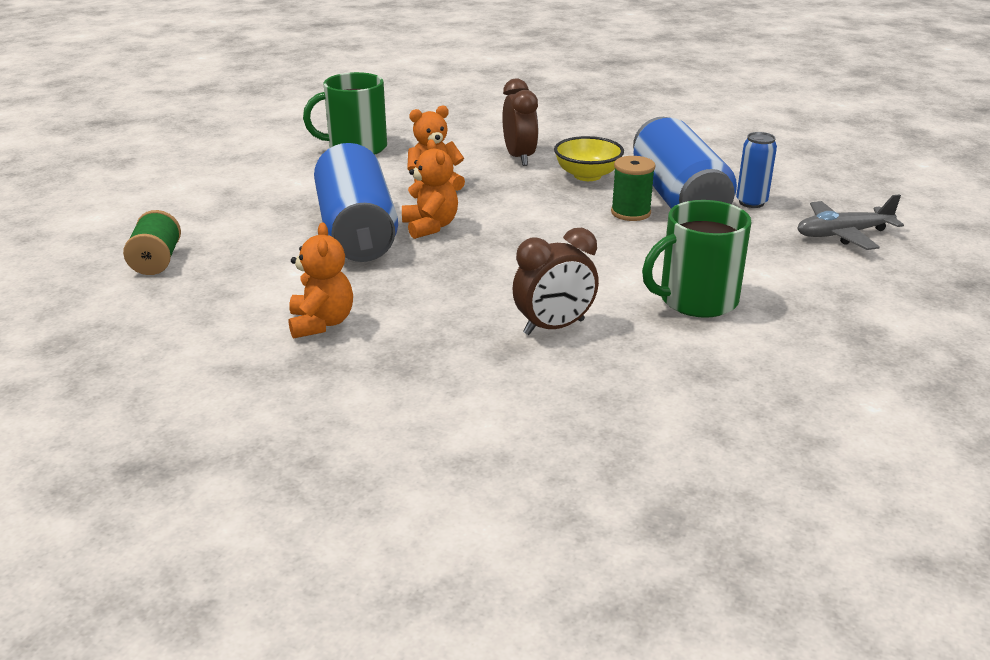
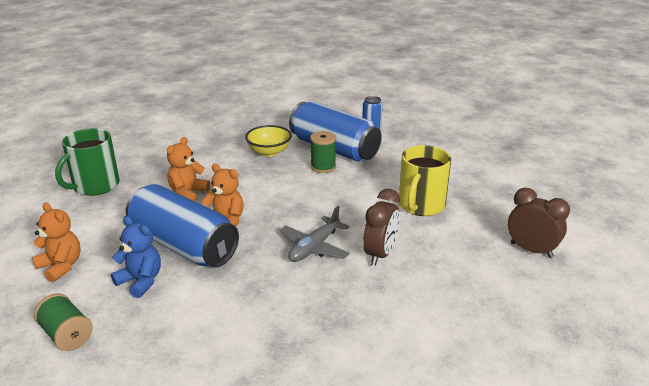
camera: 40 degrees left, 0 degrees up
orange teddy bear [288,223,353,339] -> orange teddy bear moved to [32,202,81,282]
brown clock [502,78,539,166] -> brown clock moved to [508,188,570,258]
green mug [642,200,752,318] -> yellow mug [399,145,451,216]
grey plane [797,194,904,250] -> grey plane moved to [279,206,350,262]
none -> blue teddy bear [111,216,161,298]

